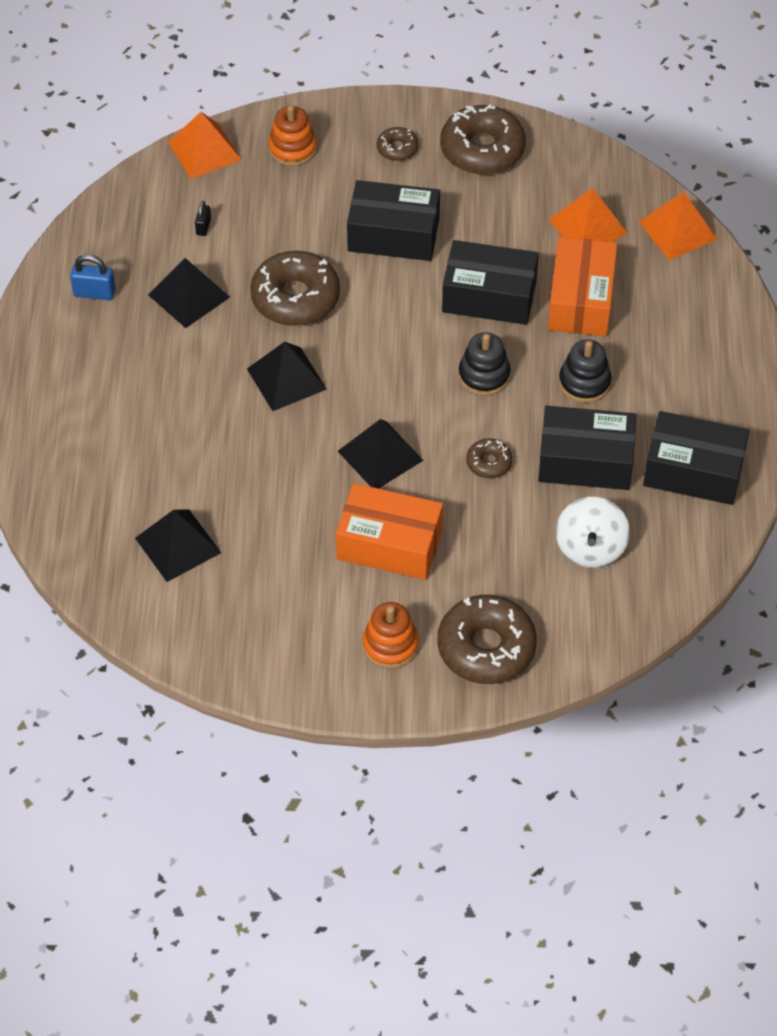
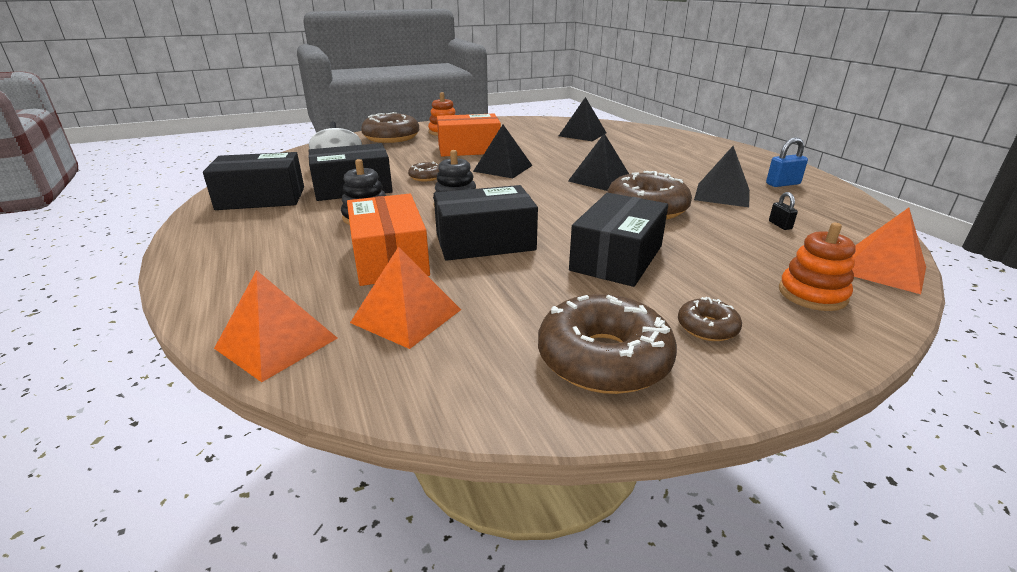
camera: 155 degrees right, 25 degrees down
black box [347,180,440,261] -> black box turned 45 degrees counterclockwise [569,193,668,287]

